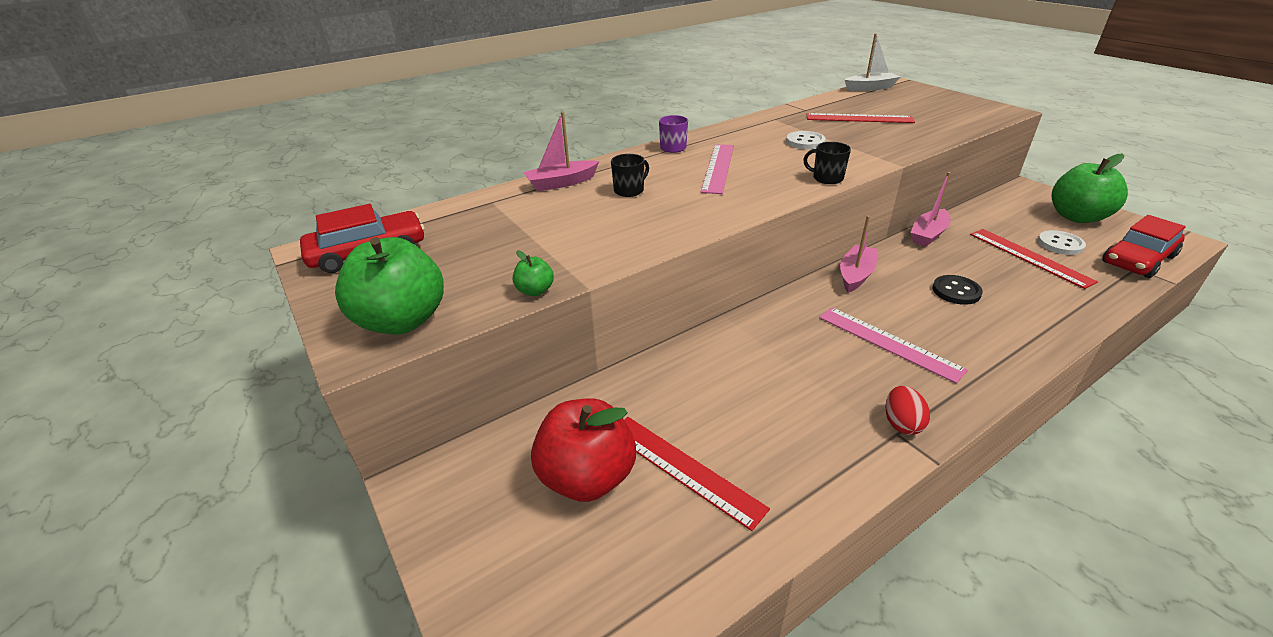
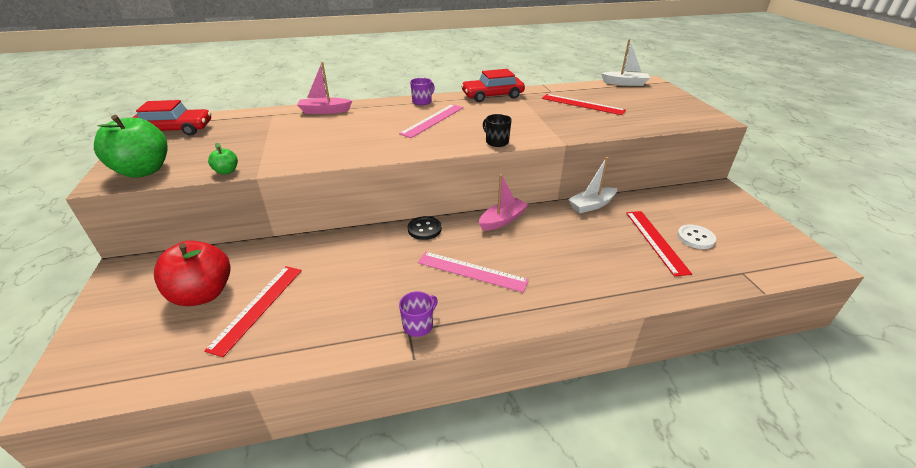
camera: 20 degrees right, 0 degrees up
black mug [611,154,649,197] -> none
red ruler [624,417,770,531] -> red ruler turned 45 degrees clockwise [204,266,302,357]
white button [786,131,826,149] -> none
pink ruler [819,307,968,384] -> pink ruler turned 45 degrees counterclockwise [418,252,529,292]
red egg [885,386,930,435] -> purple mug [399,291,438,337]
pink boat [910,172,951,247] -> white boat [568,157,617,213]
black button [932,275,983,305] -> black button moved to [408,216,442,240]
green apple [1051,154,1128,223] -> none
red car [1102,215,1186,278] -> red car moved to [461,69,525,102]

